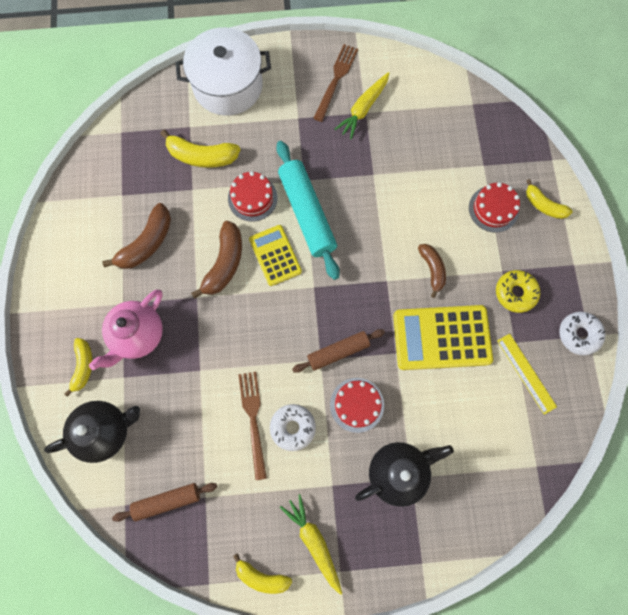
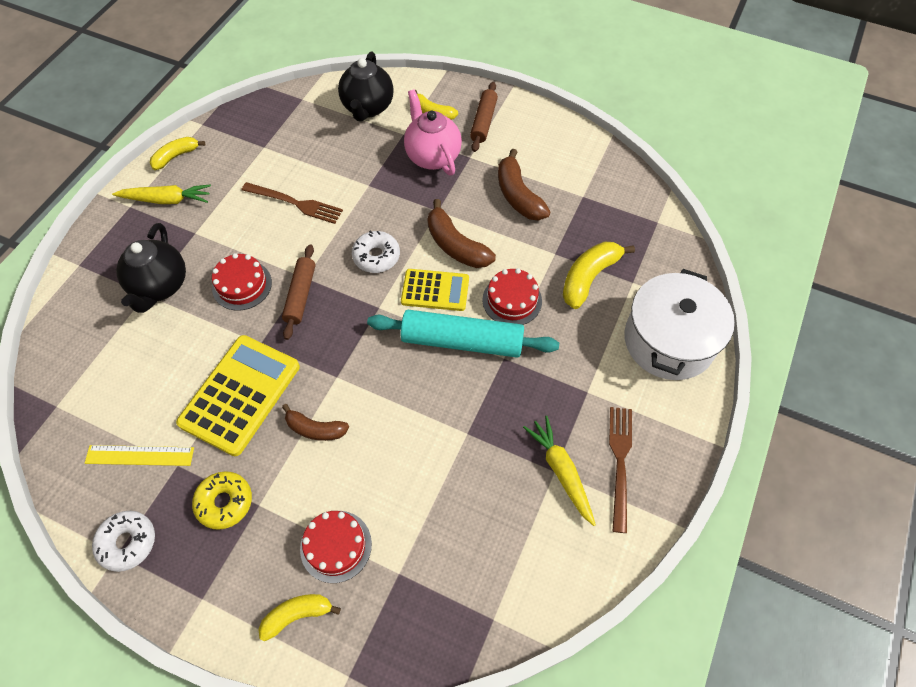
camera: 120 degrees right, 15 degrees down
brown rolling pin [112,483,217,522] -> brown rolling pin moved to [470,82,498,152]
white donut [270,404,316,451] -> white donut moved to [352,231,400,273]
brown fork [313,44,358,122] -> brown fork turned 135 degrees counterclockwise [609,407,632,533]

